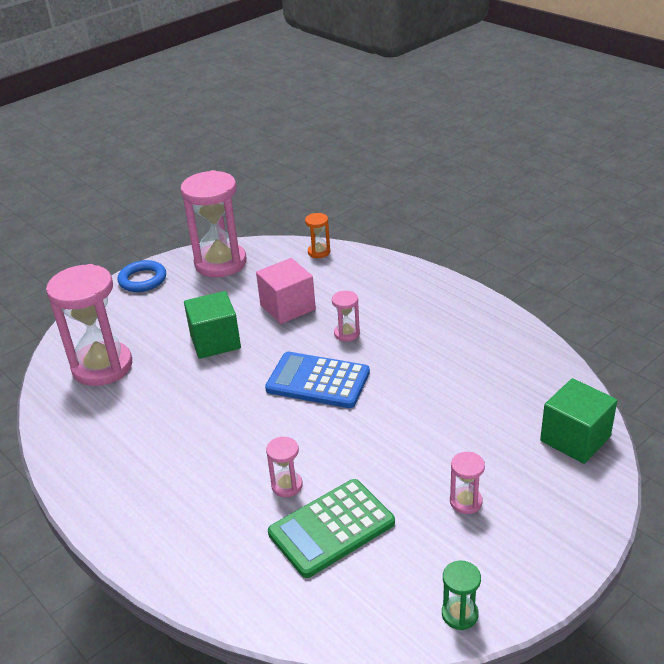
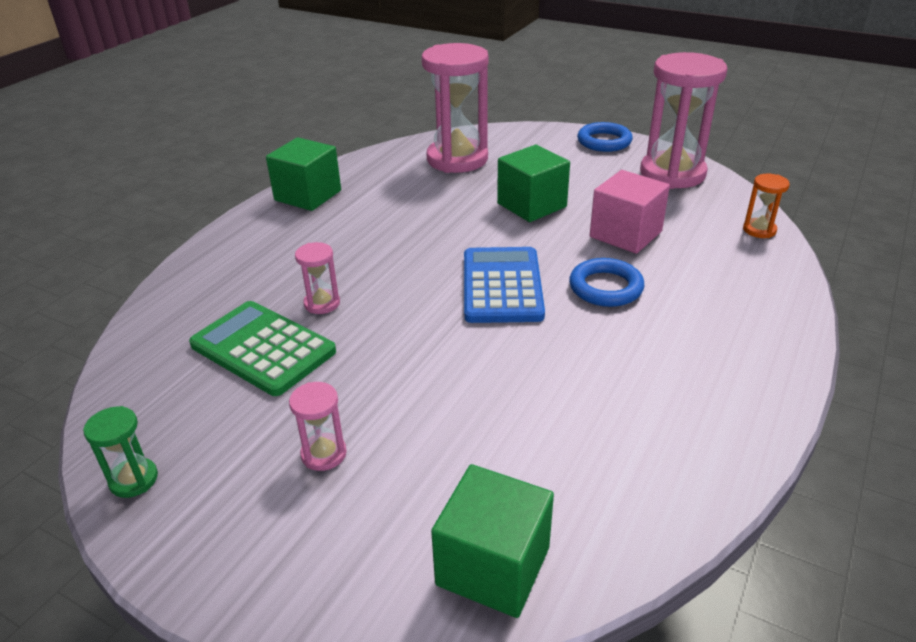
camera: 70 degrees right, 0 degrees up
pink hourglass [332,291,360,342] -> blue ring [569,258,644,307]
none -> green cube [266,137,341,211]

